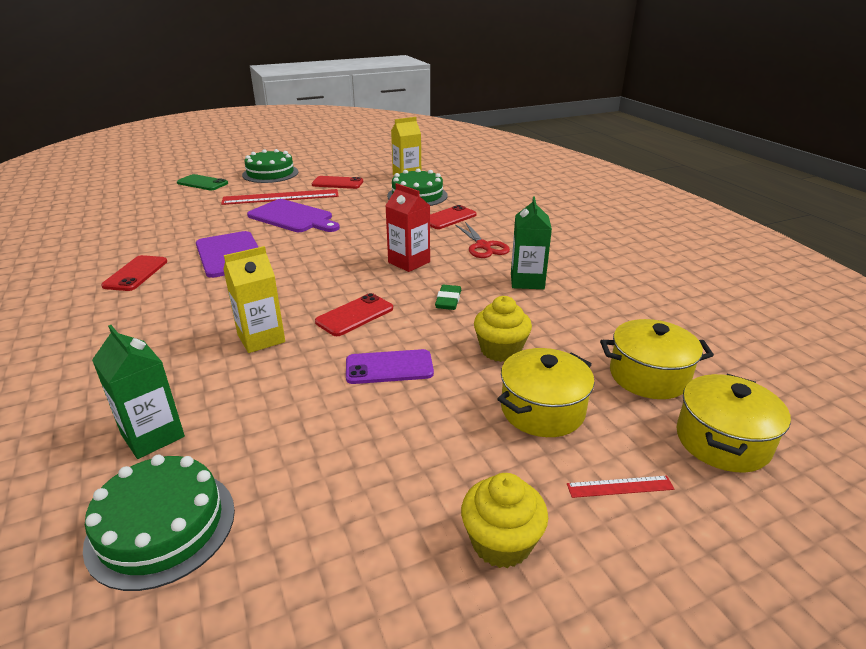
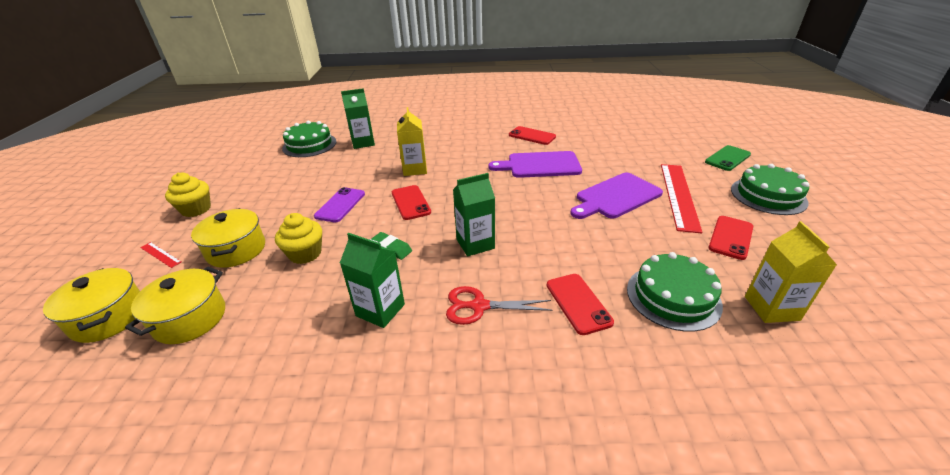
camera: 115 degrees right, 5 degrees up
red carton [386,183,430,272] -> green carton [453,173,495,256]
red ruler [567,476,674,498] -> red ruler turned 75 degrees counterclockwise [140,242,181,268]

